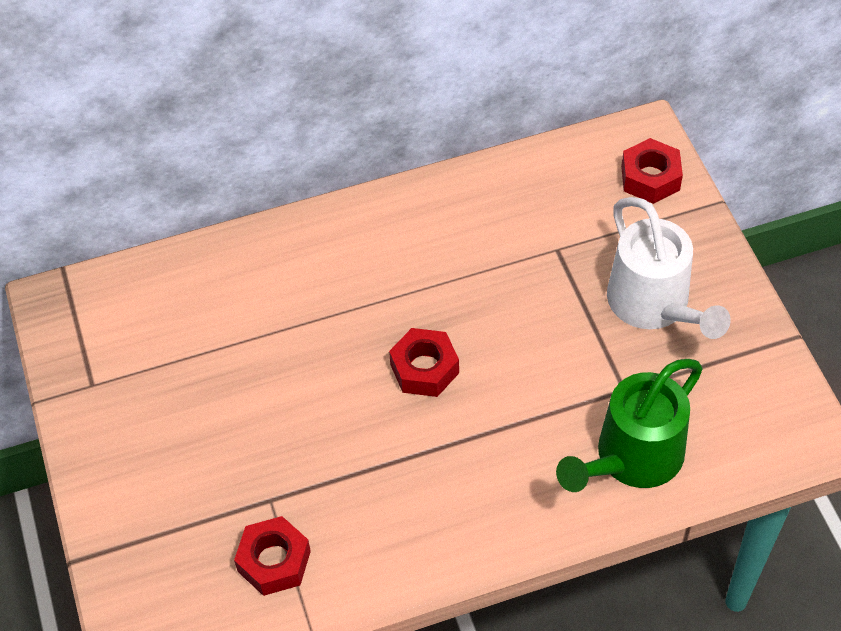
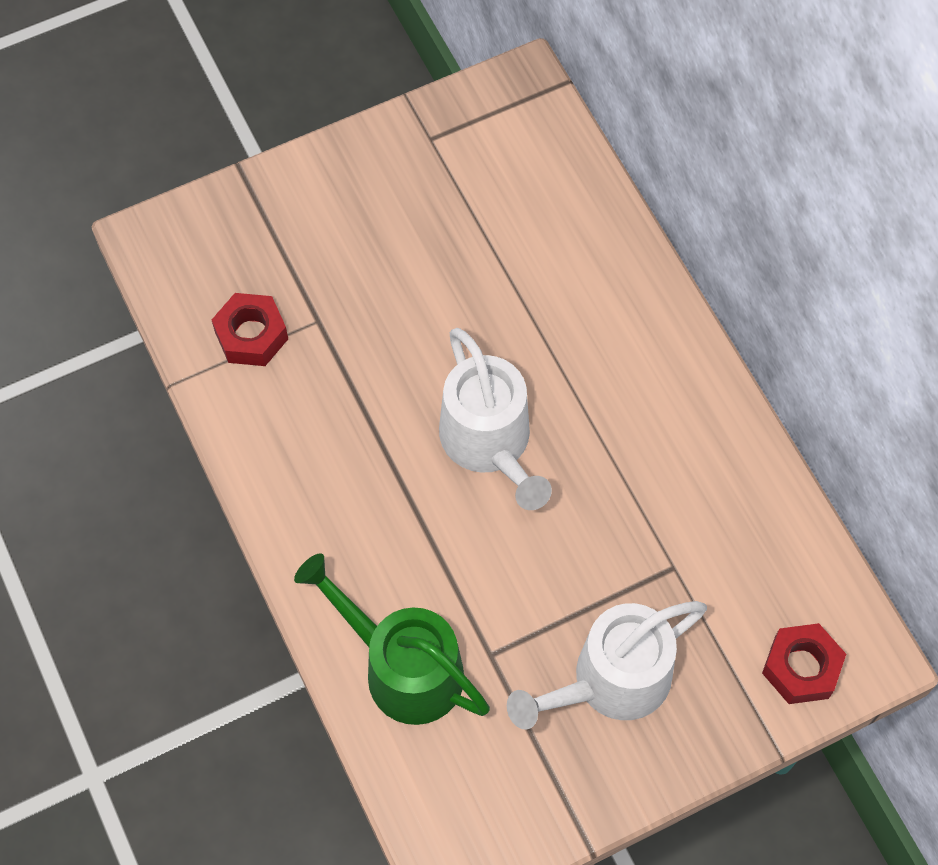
camera: 80 degrees right, 10 degrees up
red nut [389,328,459,397] -> white watering can [439,328,552,510]

